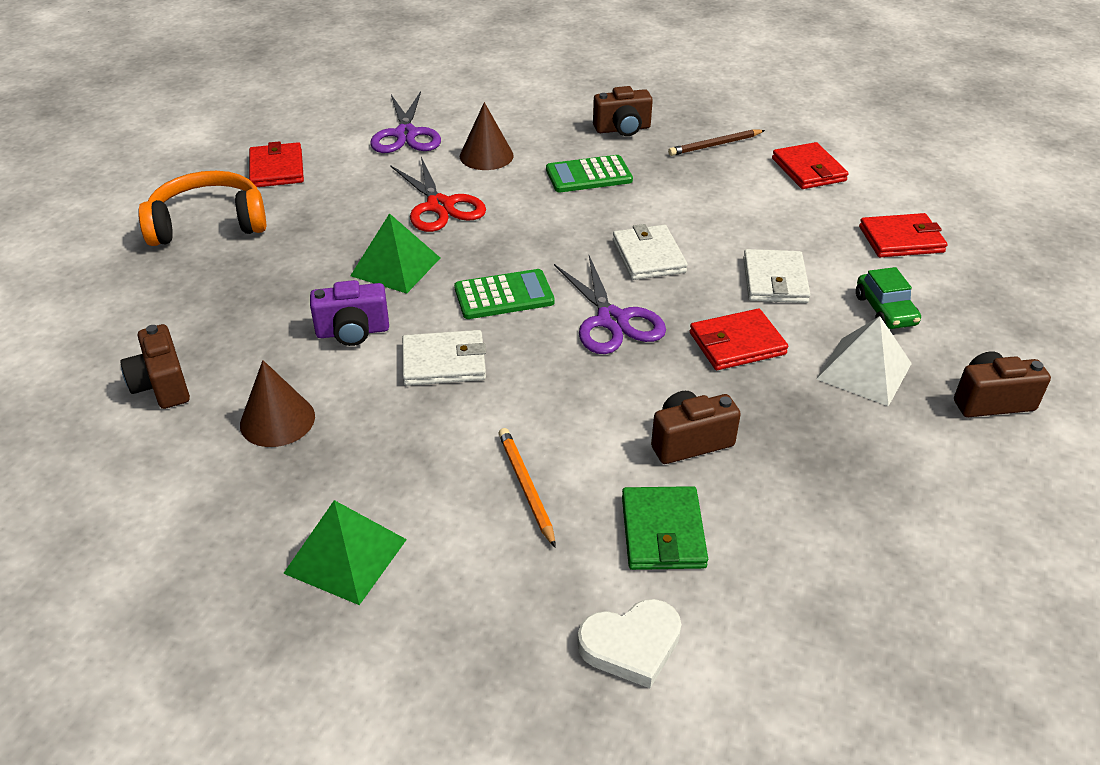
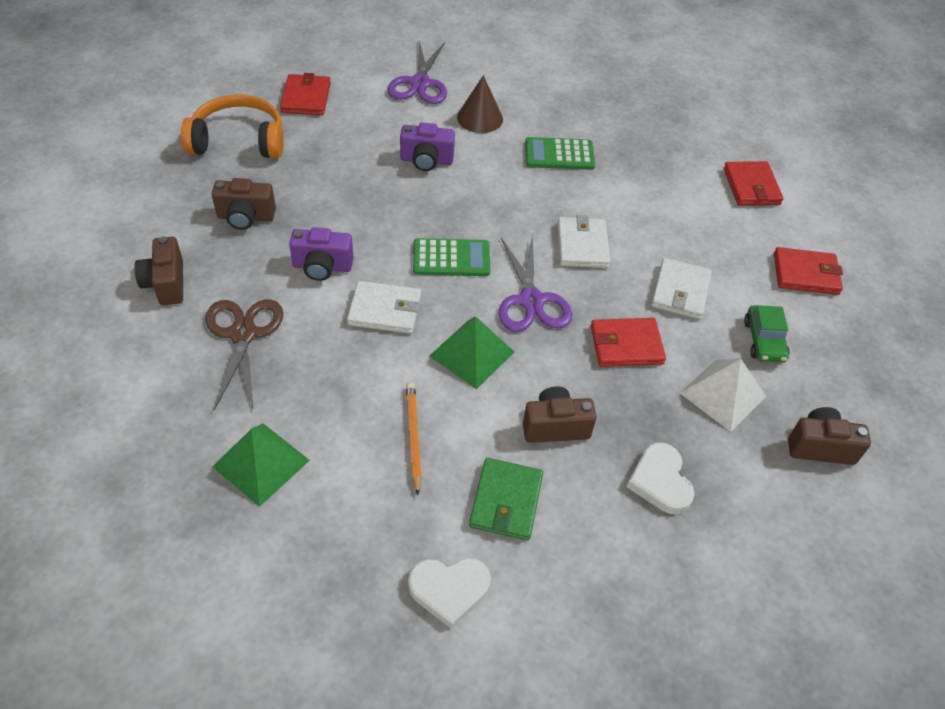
camera: 10 degrees right, 10 degrees up
brown cone [240,360,315,447] -> brown scissors [206,299,283,410]
green pyramid [350,213,440,294] -> green pyramid moved to [429,316,514,389]
red scissors [390,157,486,232] -> purple camera [400,123,455,171]
brown camera [593,86,653,136] -> brown camera moved to [212,178,276,230]
brown pencil [668,129,765,156] -> none
none -> white heart [627,443,695,514]

